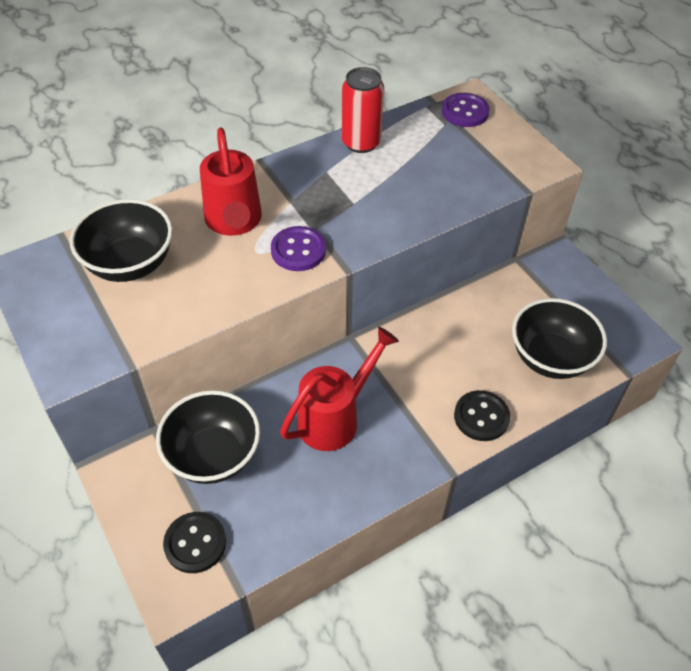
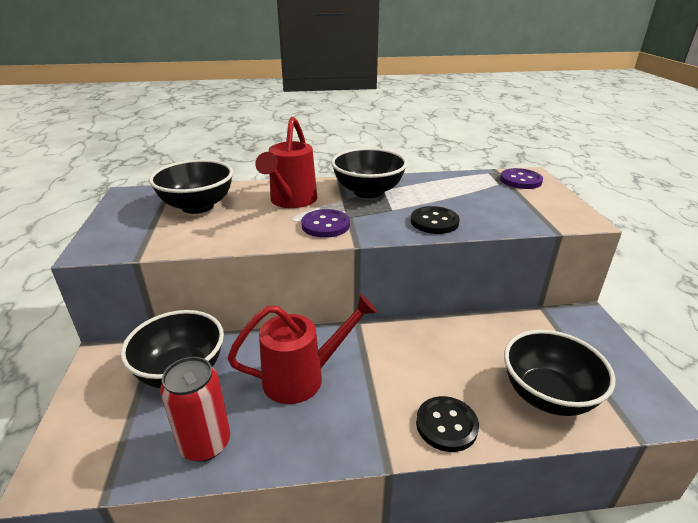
camera: 25 degrees right, 20 degrees down
black button [163,512,226,573] -> black button moved to [411,206,460,234]
red can [342,67,384,153] -> red can moved to [160,357,230,462]
none -> black bowl [331,148,407,198]

